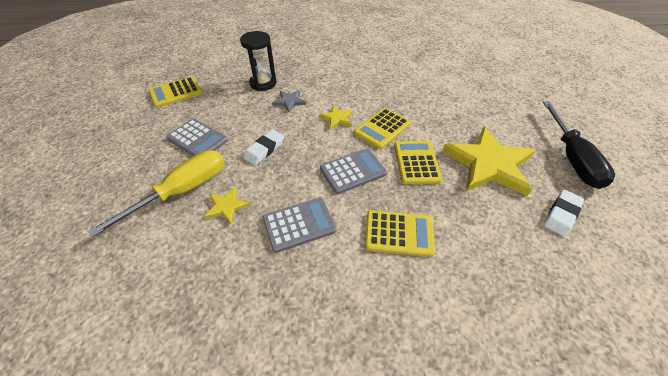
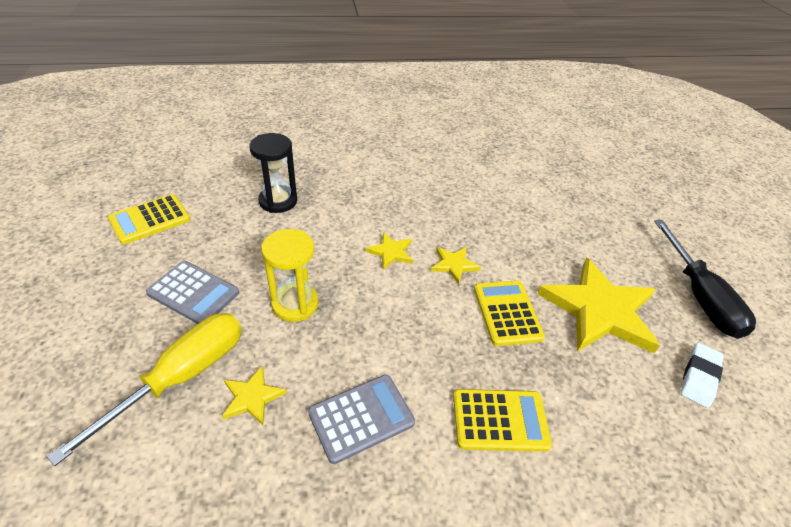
camera: 10 degrees left, 5 degrees down
white eraser [243,129,284,165] -> yellow hourglass [261,229,318,322]
grey star [272,90,306,112] -> none
grey calculator [320,149,387,194] -> none
yellow calculator [354,108,411,149] -> yellow star [431,247,481,284]

